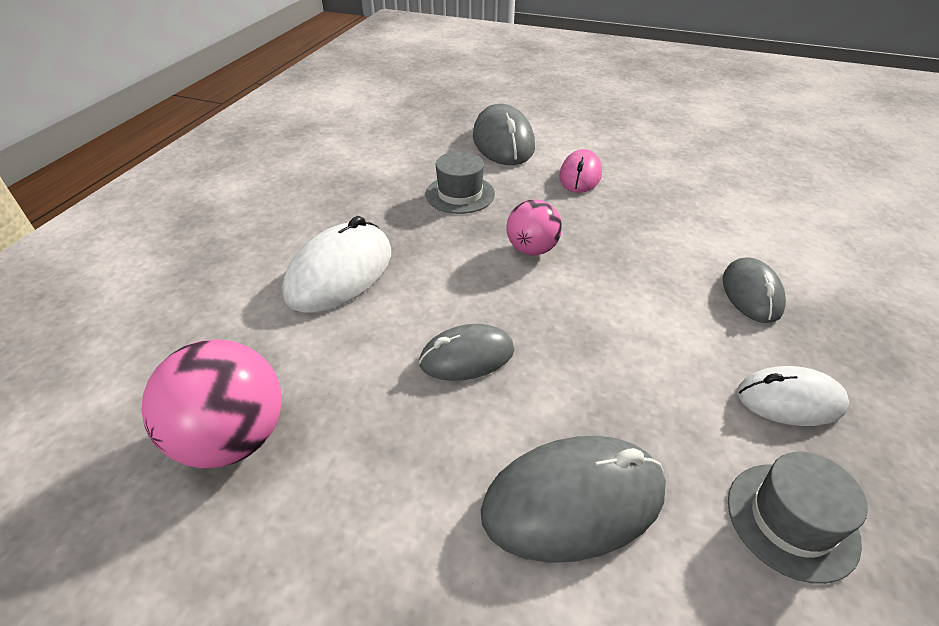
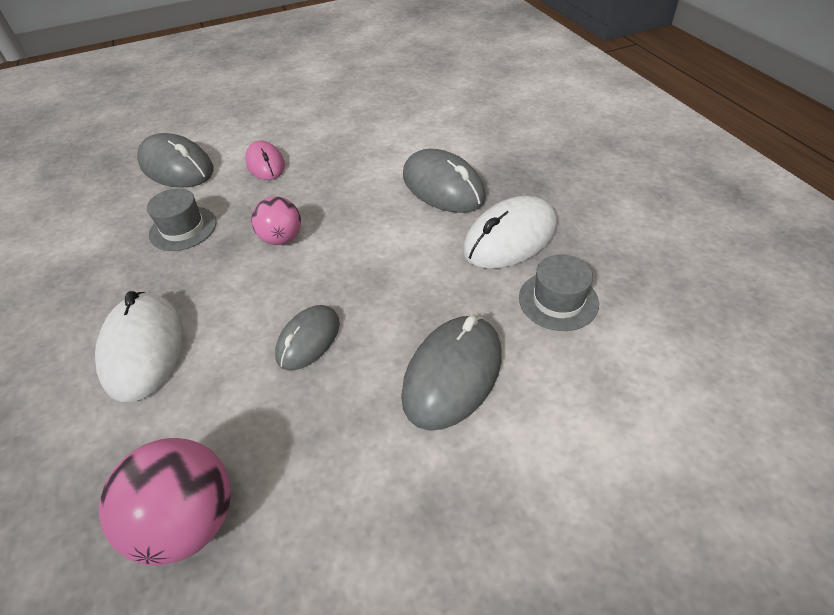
camera: 40 degrees left, 5 degrees up
grey mouse [723,258,786,323] -> grey mouse [403,149,486,213], size x1.57
white mouse [737,366,849,426] -> white mouse [463,196,557,269], size x1.57

